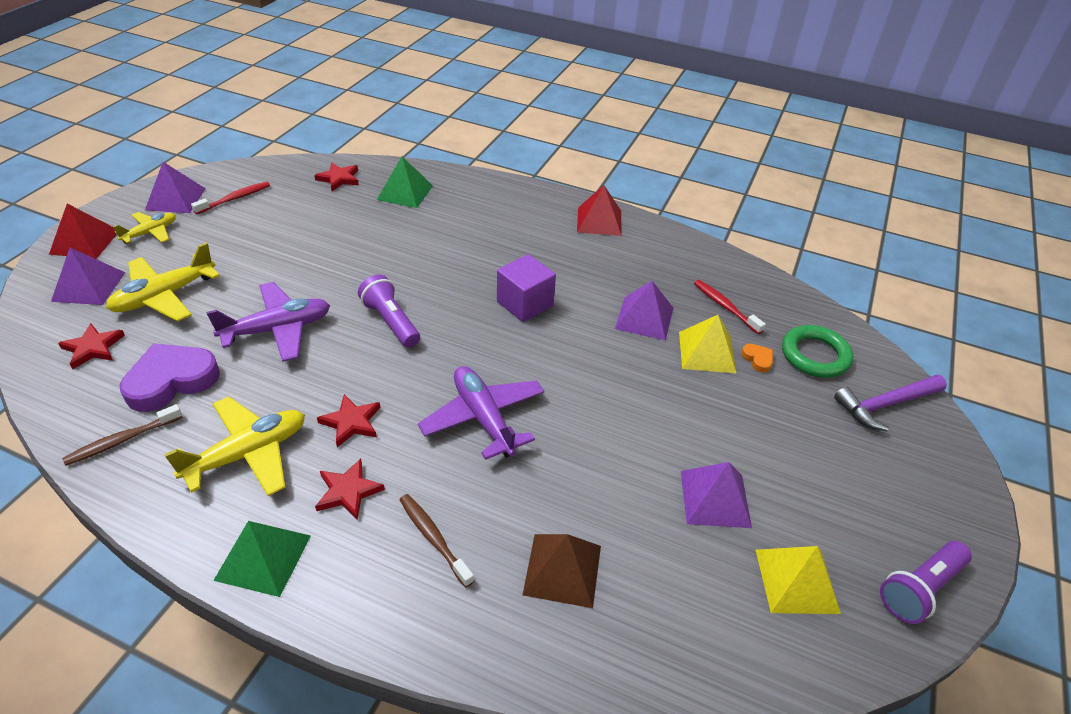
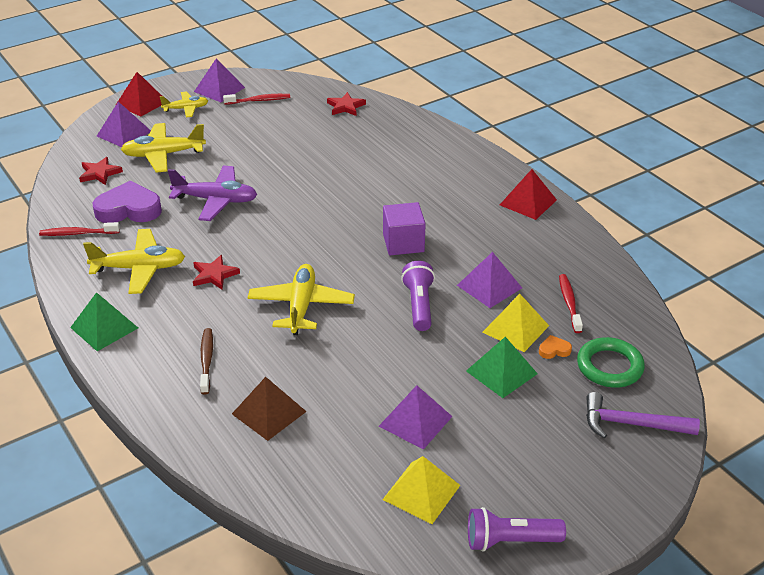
camera: 35 degrees right, 5 degrees down
brown toothbrush [62,404,183,466] -> red toothbrush [39,222,120,236]
red star [315,459,385,520] -> none
purple flashlight [358,274,420,348] -> purple flashlight moved to [401,261,435,331]
green pyramid [377,157,433,208] -> green pyramid moved to [466,337,538,398]
purple plane [418,366,544,460] -> yellow plane [248,264,355,335]
orange heart [741,344,773,373] -> orange heart turned 105 degrees counterclockwise [539,335,572,359]

